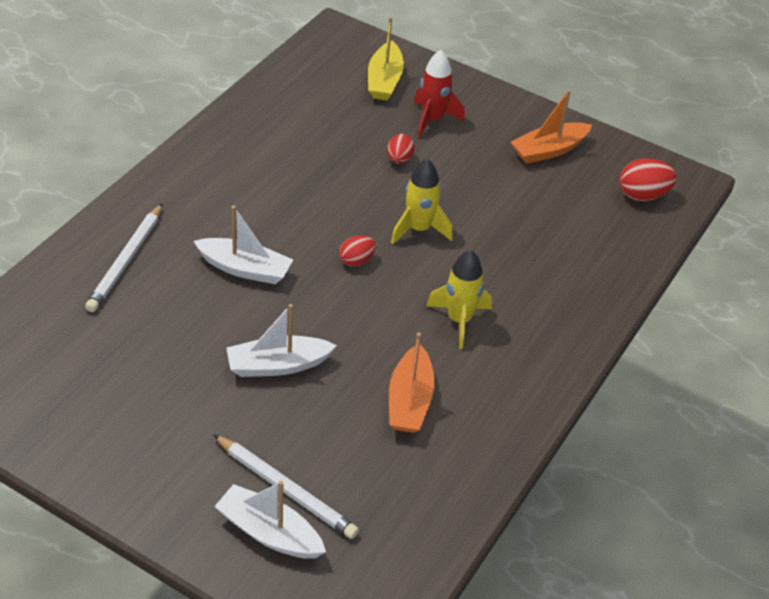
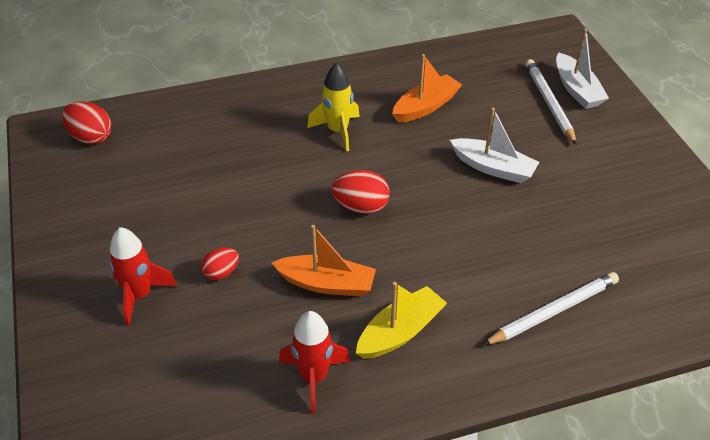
camera: 135 degrees left, 0 degrees up
white boat [193,206,293,284] -> none
red egg [339,235,376,266] -> red egg [332,170,390,214], size x1.55
yellow boat [368,17,404,100] -> yellow boat moved to [356,282,447,359]
yellow rocket [391,158,453,244] -> none
orange boat [511,89,592,164] -> orange boat moved to [272,225,376,297]
none -> red rocket [279,311,350,414]

